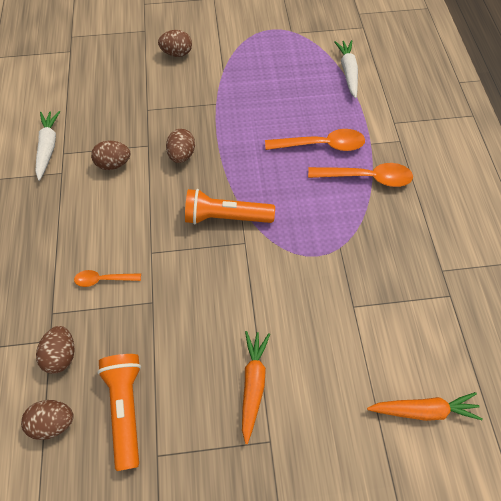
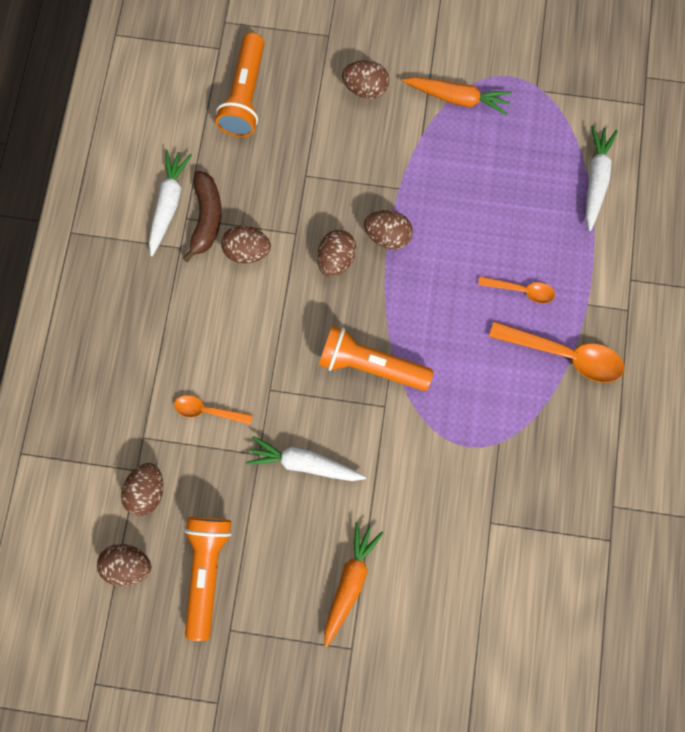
camera: 15 degrees right, 15 degrees up
orange spoon [265,129,365,151] -> orange spoon [478,276,555,303], size x0.57
orange carrot [367,392,483,421] -> orange carrot moved to [402,77,512,115]
none -> brown banana [183,171,222,262]
none -> orange flashlight [216,33,264,137]
none -> white carrot [246,436,366,481]
none -> brown egg [364,210,413,250]

